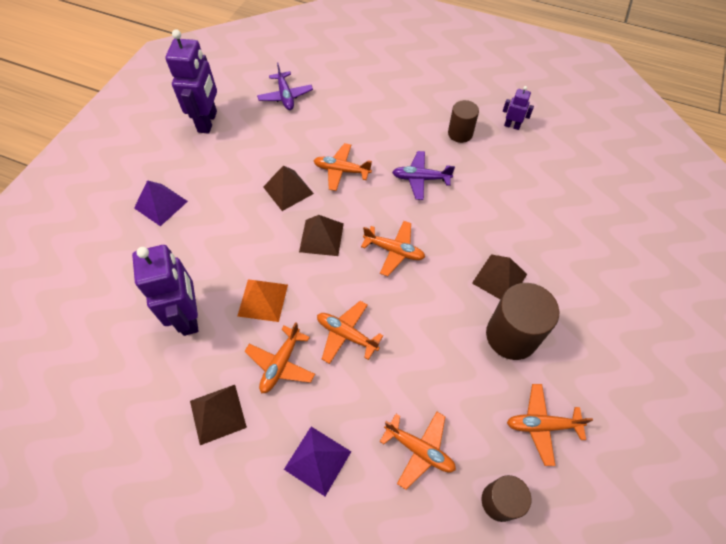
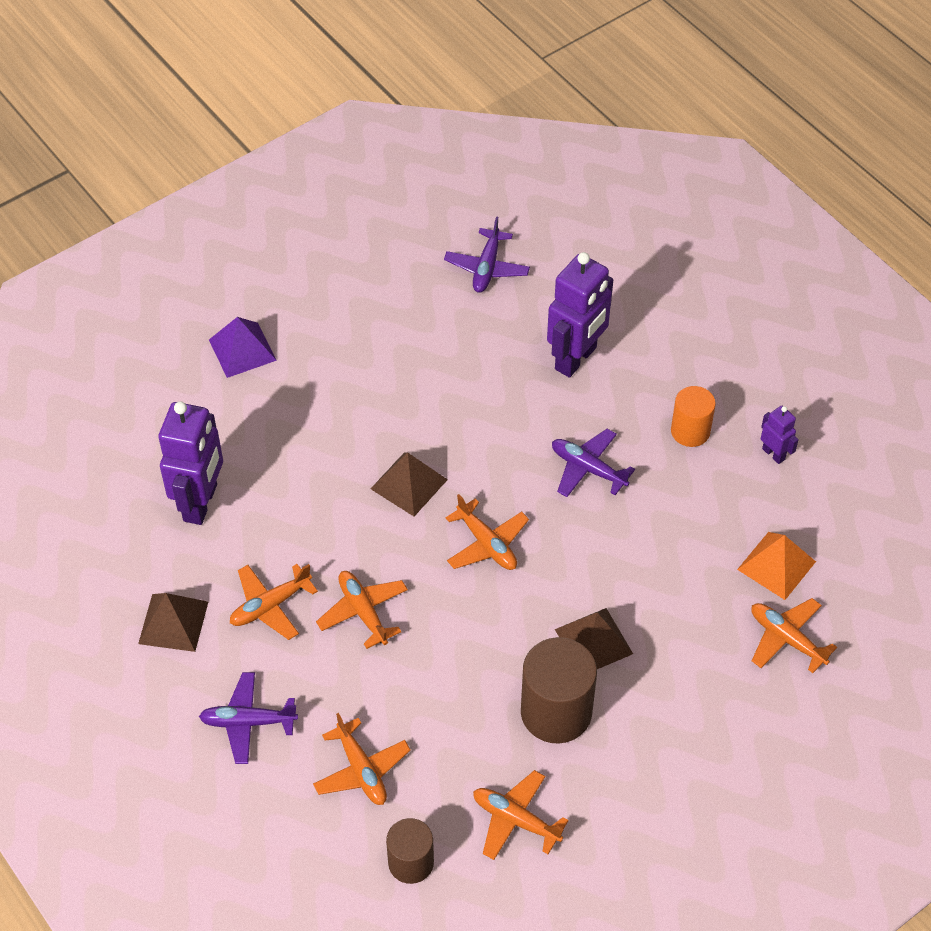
camera: 30 degrees right, 5 degrees down
purple robot [165,29,217,134] -> purple robot moved to [547,252,613,378]
orange pyramid [238,279,288,322] -> orange pyramid moved to [737,532,816,600]
brown pyramid [263,165,314,211] -> none
purple pyramid [284,427,351,496] -> purple plane [199,672,298,764]
orange plane [314,143,372,191] -> orange plane moved to [751,598,837,673]
brown cylinder [448,100,479,143] -> orange cylinder [671,386,716,447]

